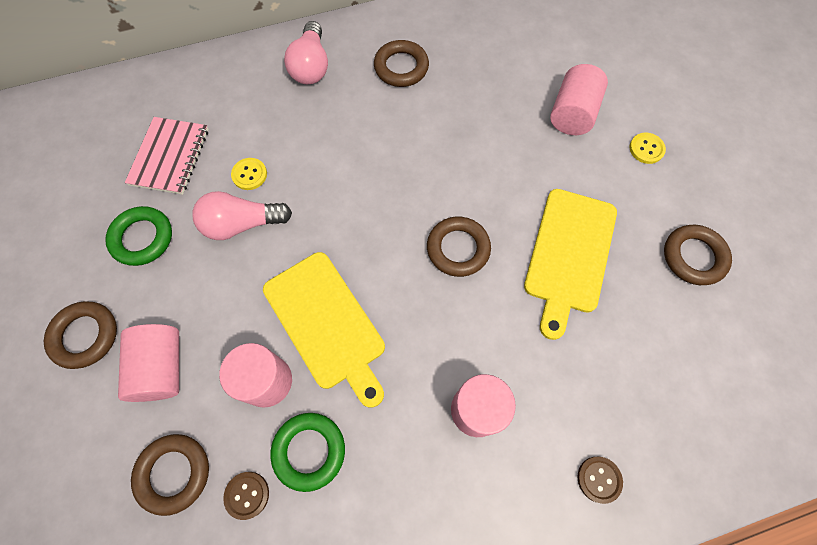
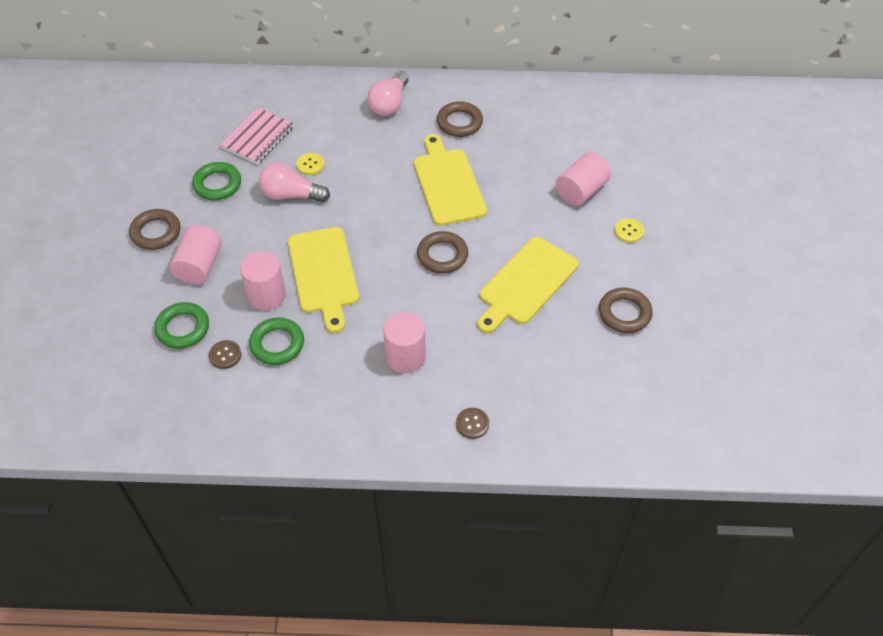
camera: 20 degrees right, 15 degrees down
brown ring [131,434,209,516] -> green ring [154,302,209,349]
none -> yellow cutting board [414,134,487,226]

